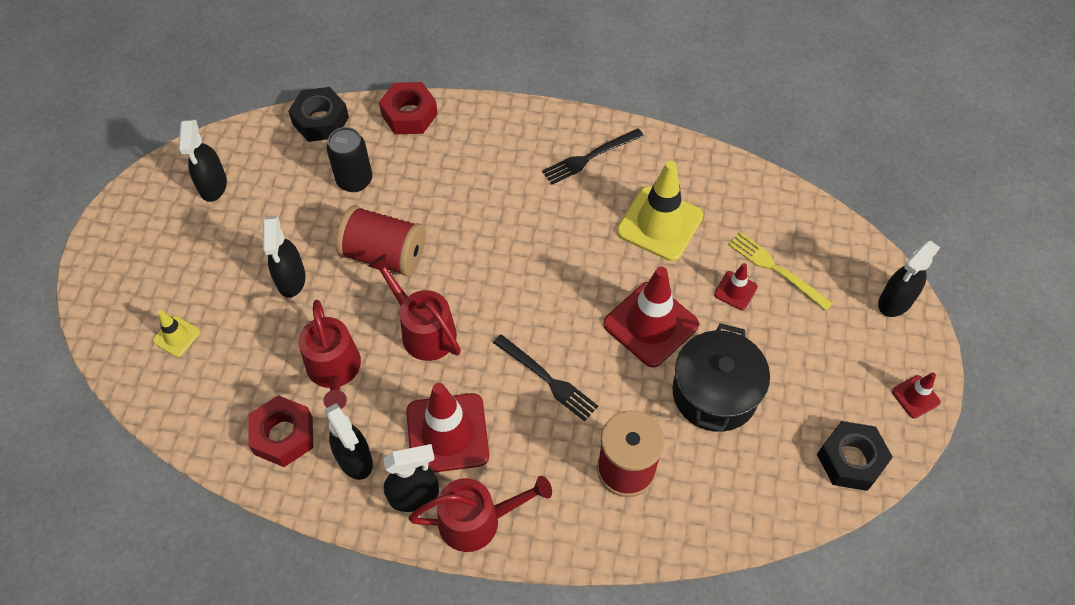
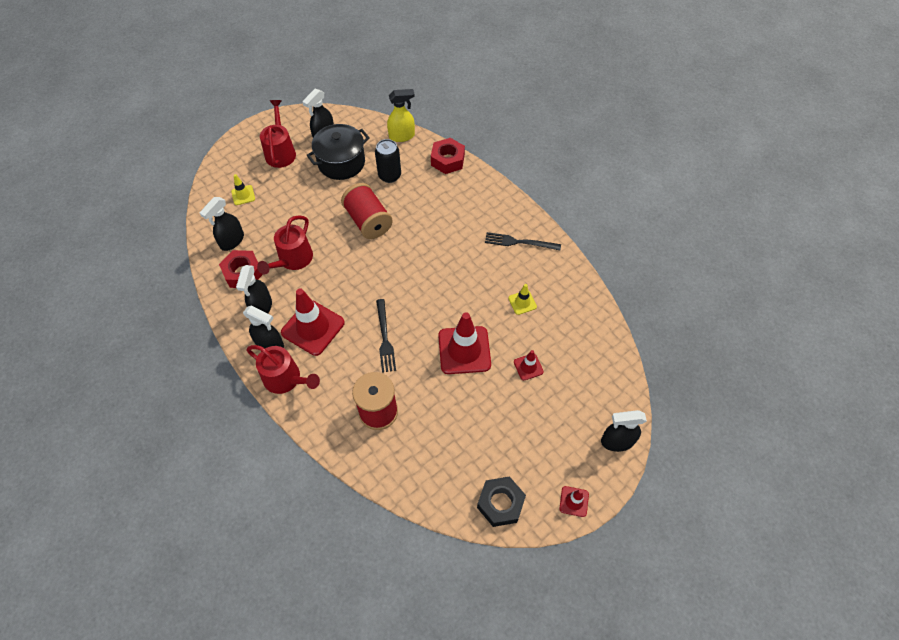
camera: 40 degrees right, 0 degrees up
black spray bottle [263,216,306,298] -> black spray bottle moved to [200,197,244,251]
black nut [288,87,349,142] -> yellow spray bottle [387,89,415,142]
red watering can [369,254,461,361] -> red watering can moved to [260,100,296,168]
yellow traffic cone [617,161,703,261] -> yellow traffic cone [508,284,537,315], size x0.48
black pot [672,323,770,432] -> black pot moved to [306,124,370,180]
yellow fork [728,232,833,311] -> none

